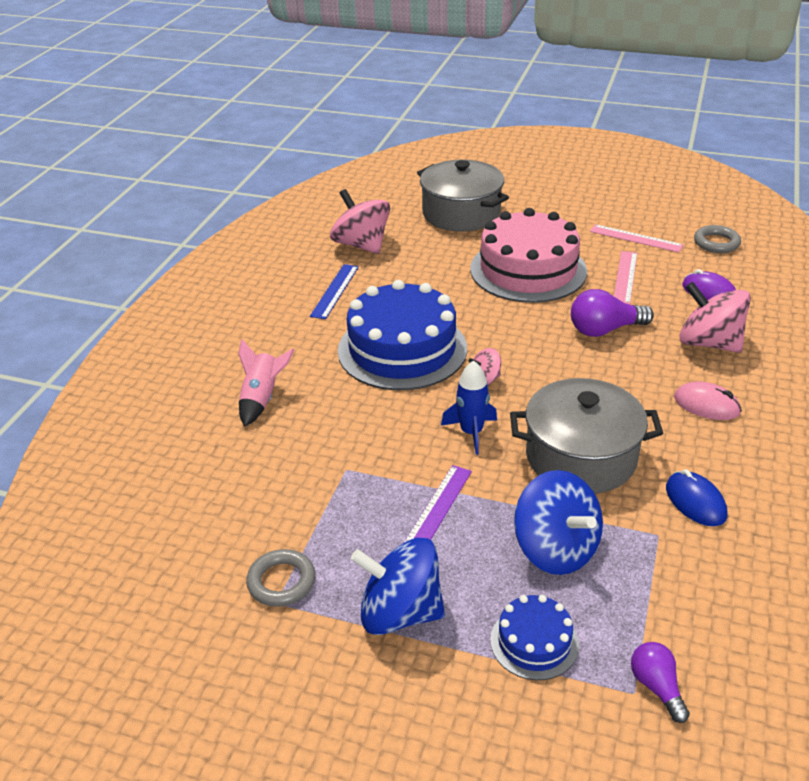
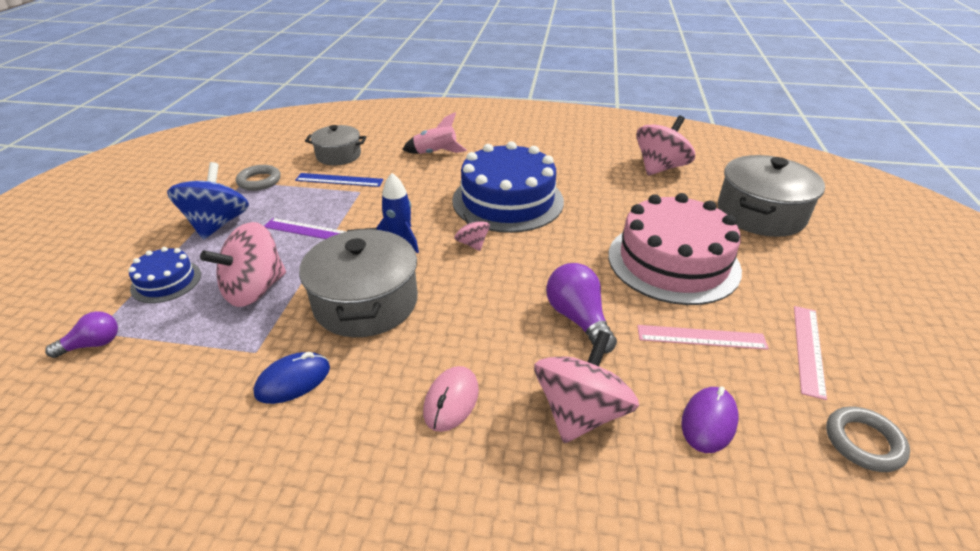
camera: 80 degrees right, 0 degrees up
blue ruler [310,264,359,319] -> blue ruler moved to [295,173,384,187]
blue spinning top [514,470,603,575] -> pink spinning top [200,222,286,307]
none -> grey pot [305,125,366,165]

